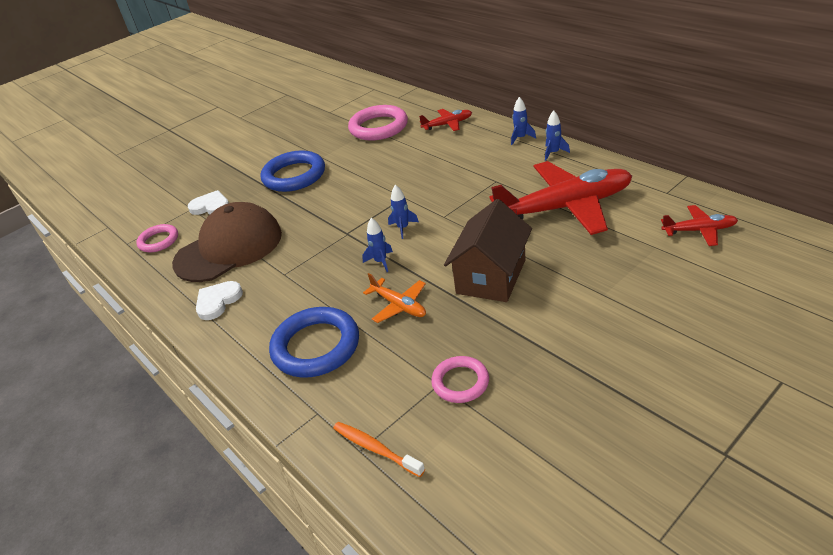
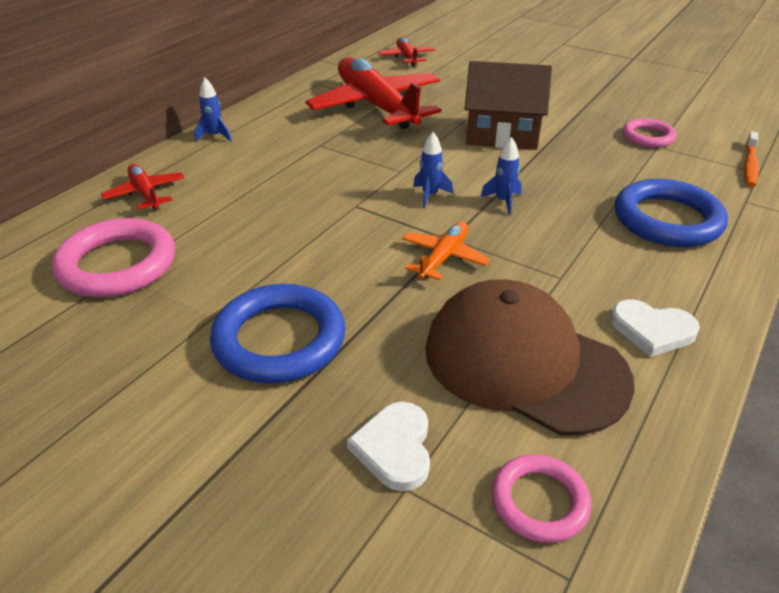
camera: 110 degrees left, 0 degrees up
orange plane [363,273,426,323] -> orange plane moved to [402,222,490,280]
blue rocket [545,110,570,161] -> none

